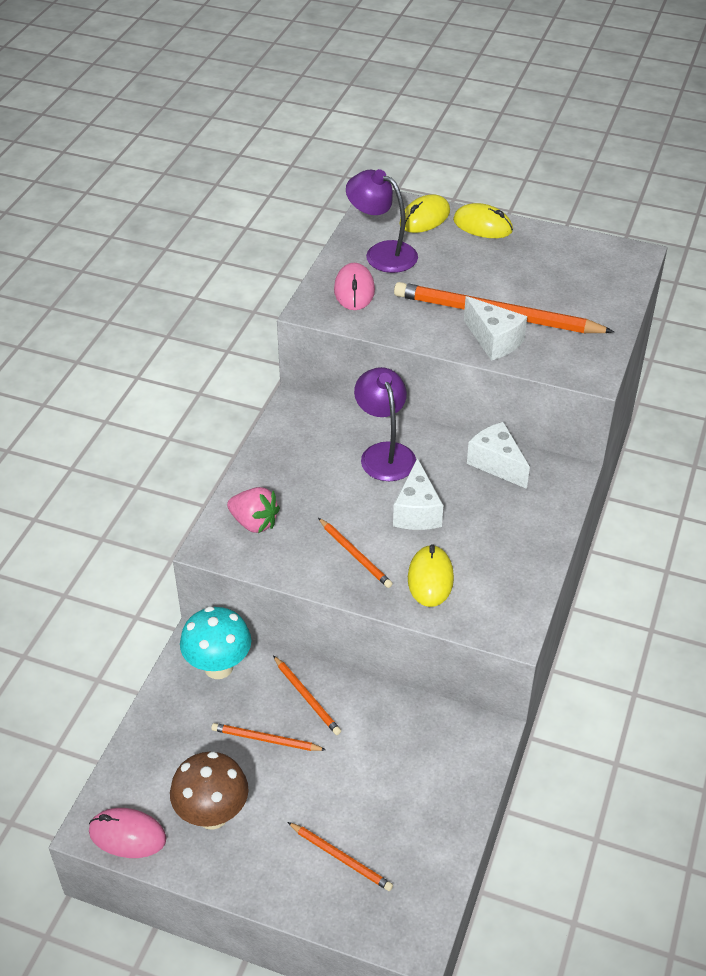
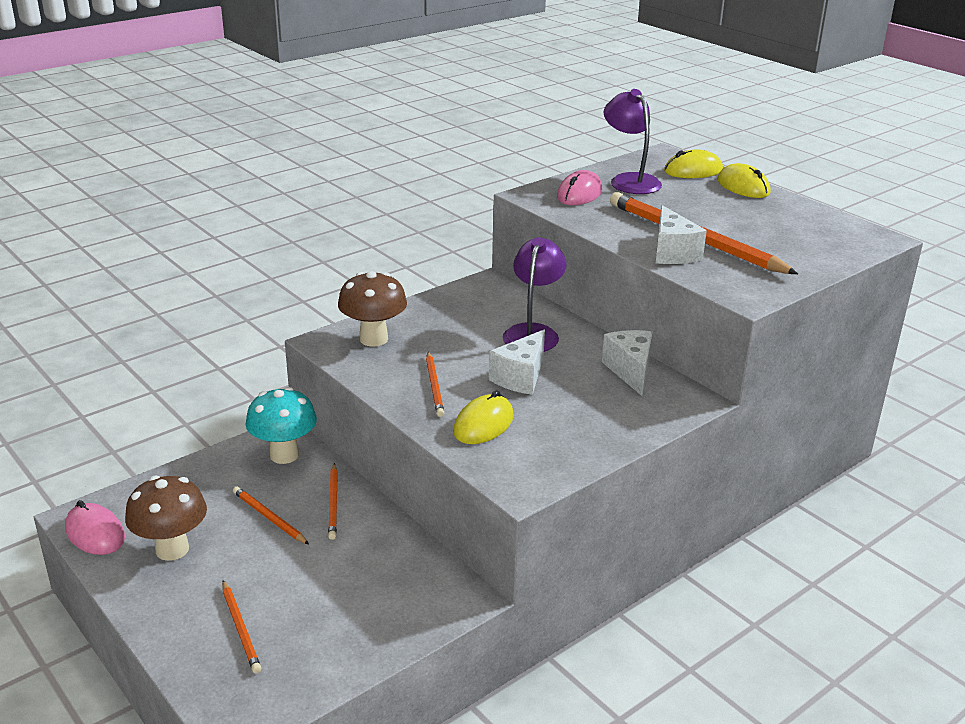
camera: 30 degrees right, 15 degrees down
pink strawberry [227,487,280,533] -> brown mushroom [338,271,407,347]

